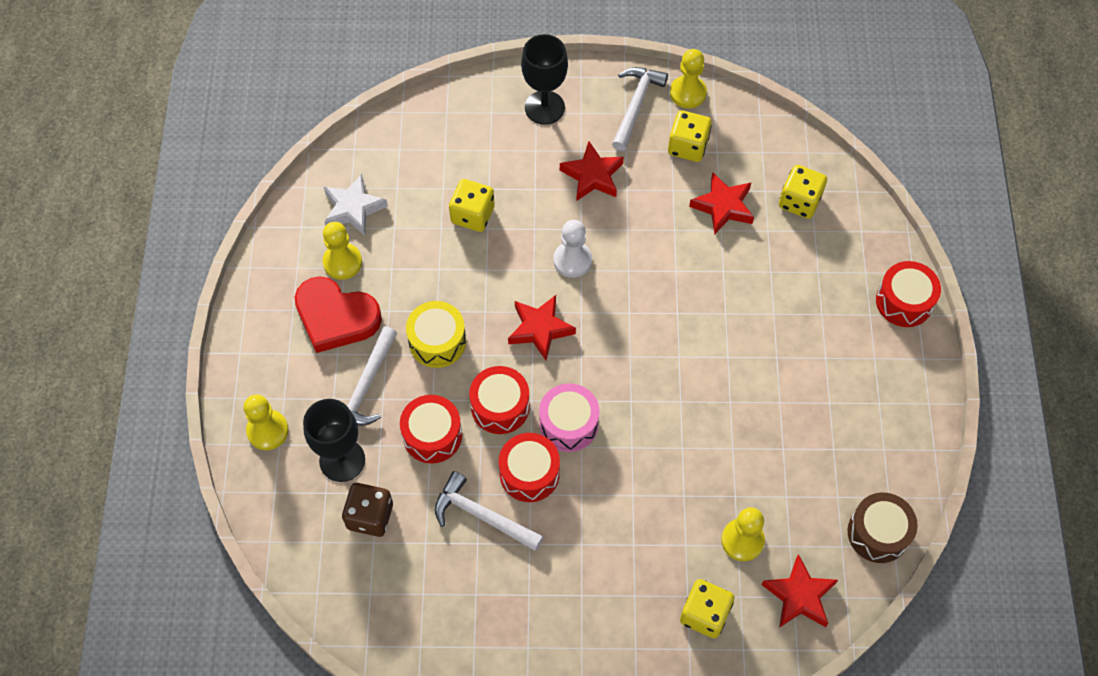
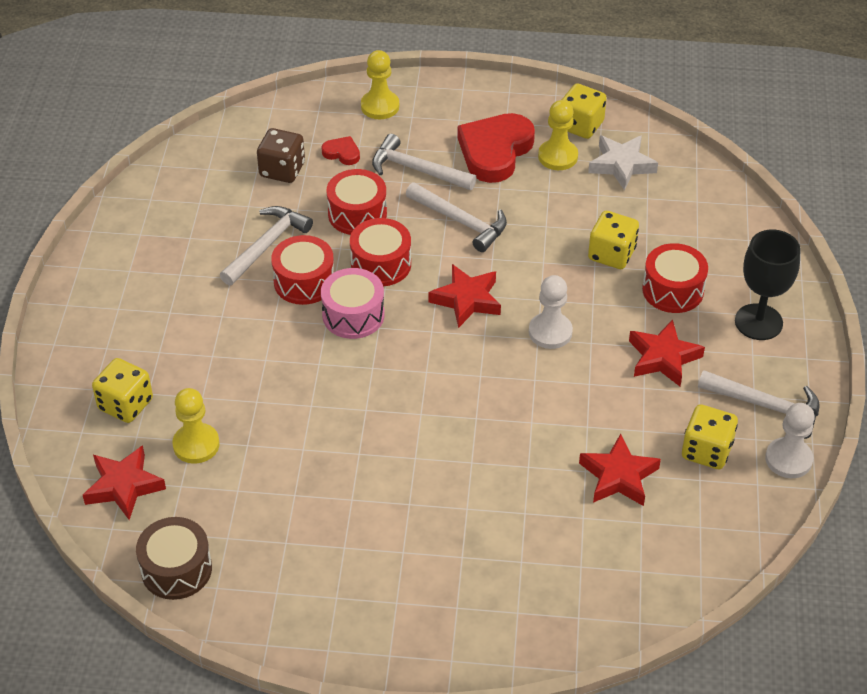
camera: 95 degrees right, 15 degrees down
black goblet [303,399,365,482] -> red heart [321,136,360,165]
yellow drum [406,301,466,368] -> white hammer [406,182,507,252]
yellow pawn [670,49,707,108] -> white pawn [765,403,815,478]
yellow dice [779,165,827,219] -> yellow dice moved to [562,83,607,139]
red drum [876,261,941,327] -> red drum moved to [642,243,708,313]

